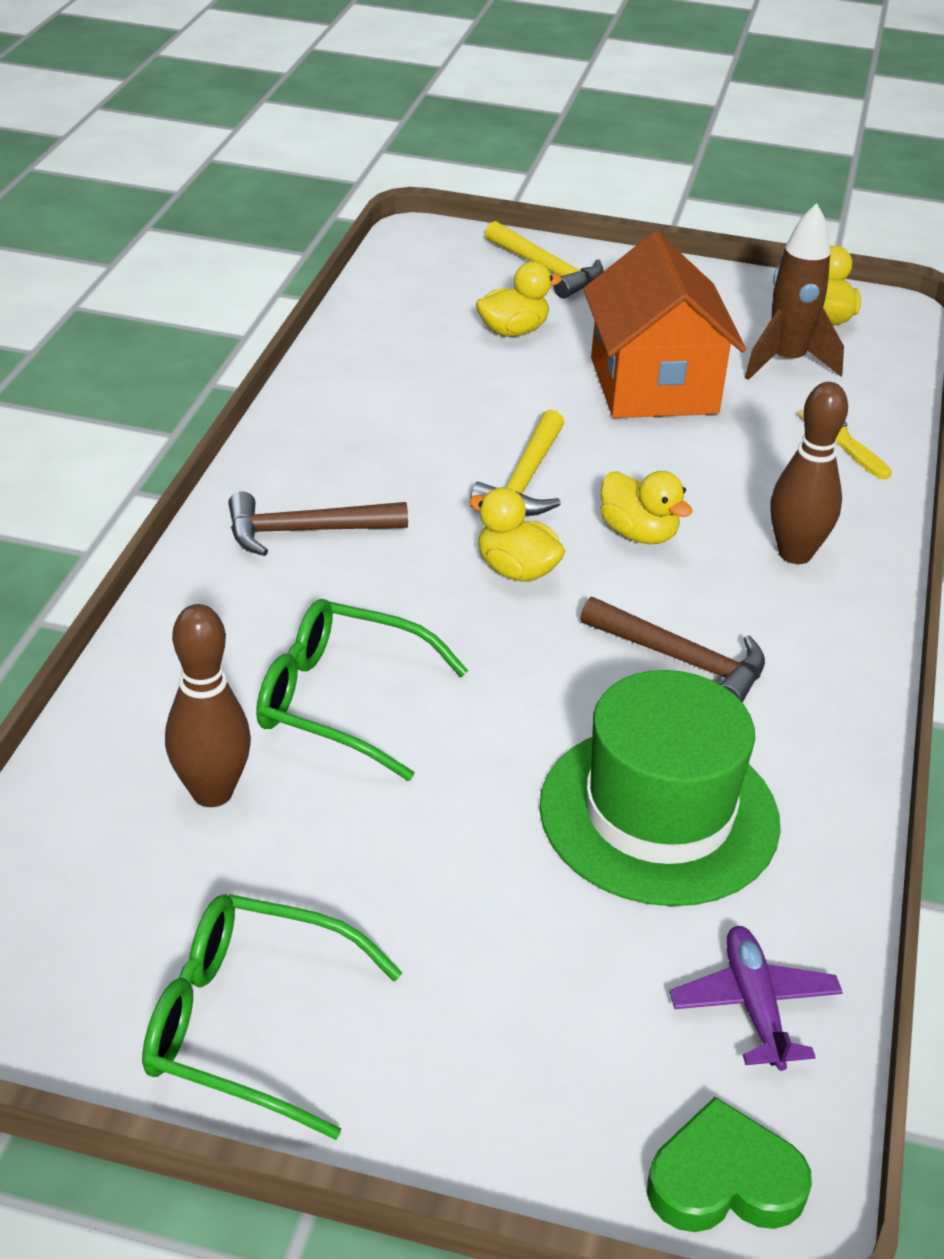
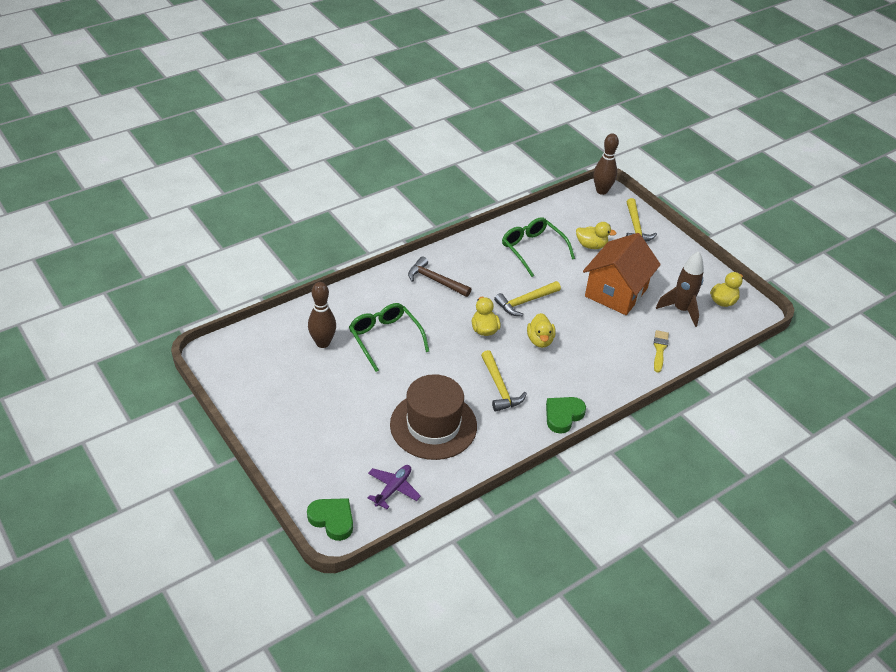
camera: 40 degrees right, 5 degrees up
green glasses [142,894,402,1140] -> green glasses moved to [502,217,575,277]
green hat [539,670,781,906] -> brown hat [390,374,477,460]
brown hammer [580,597,765,703] -> yellow hammer [481,350,527,412]
brown bowling pin [770,382,848,564] -> brown bowling pin moved to [593,133,619,195]
none -> green heart [546,397,586,434]

